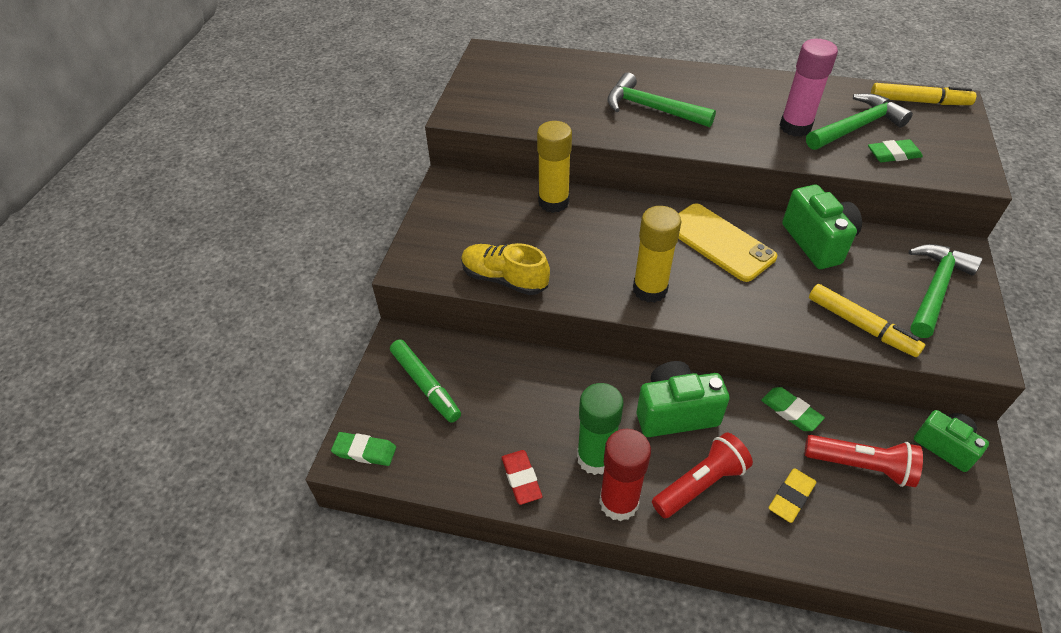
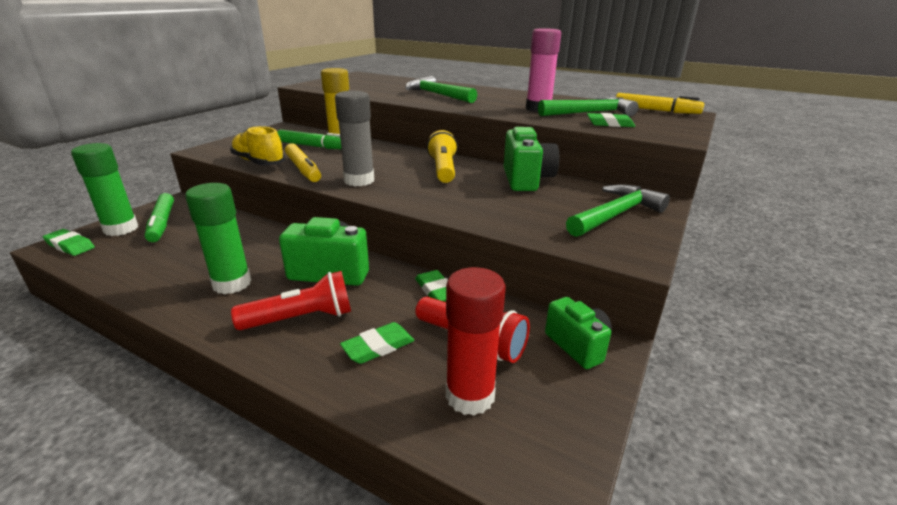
camera: 15 degrees right, 20 degrees down
red eraser [501,450,542,505] -> none
red glue stick [599,428,651,521] -> red glue stick moved to [446,267,506,416]
yellow glue stick [633,206,682,303] -> grey glue stick [335,91,374,186]
yellow phone [678,203,777,282] -> yellow flashlight [427,130,458,183]
yellow eraser [768,468,816,523] -> green eraser [340,322,414,364]
yellow marker [809,284,925,357] -> yellow marker moved to [285,143,321,182]
none -> green glue stick [71,143,138,236]
none -> green marker [277,129,341,149]

